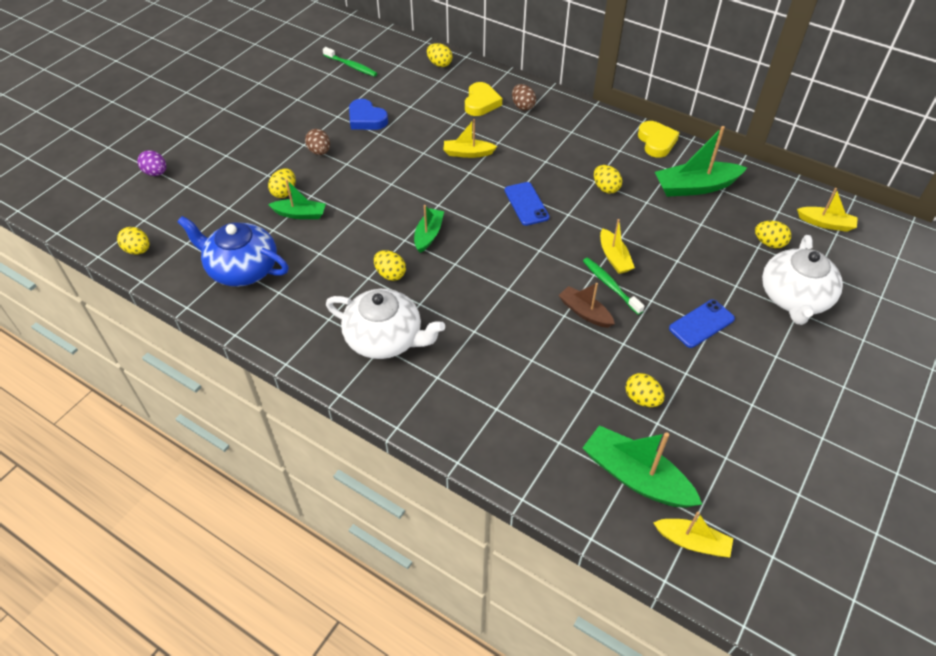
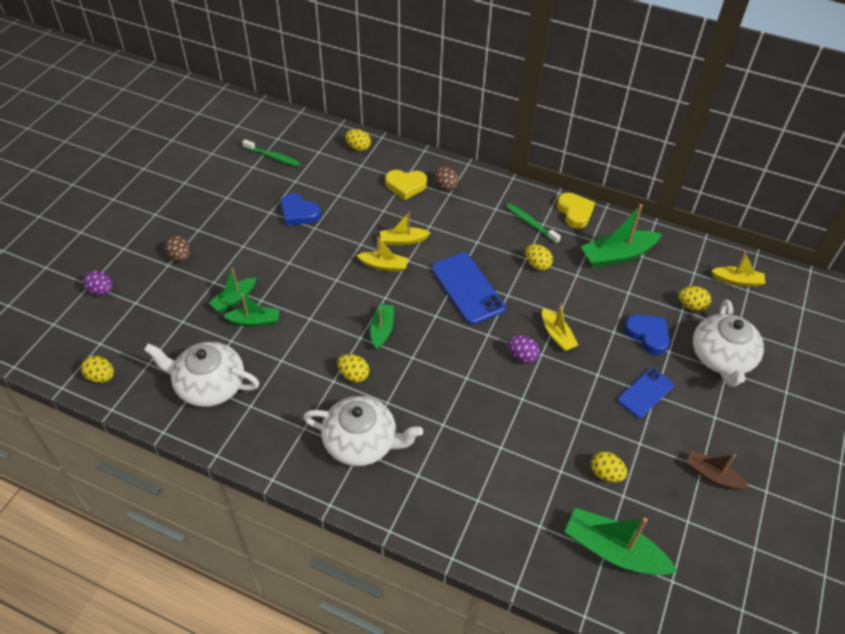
camera: 10 degrees left, 0 degrees up
blue teapot [178,216,289,287] -> white teapot [144,342,259,407]
yellow egg [268,168,296,198] -> green boat [209,268,257,312]
brown egg [305,129,330,155] -> brown egg moved to [165,236,190,261]
yellow heart [465,82,502,116] -> yellow heart turned 90 degrees clockwise [385,170,427,200]
blue phone [505,182,549,226] -> blue phone [431,253,505,324], size x1.59
brown boat [559,283,615,328] -> brown boat moved to [686,450,749,490]
green toothbrush [583,258,645,315] -> green toothbrush moved to [506,203,561,244]
yellow boat [653,512,733,557] -> yellow boat moved to [357,236,409,272]
none -> purple egg [508,335,540,363]
none -> blue heart [624,314,670,355]

